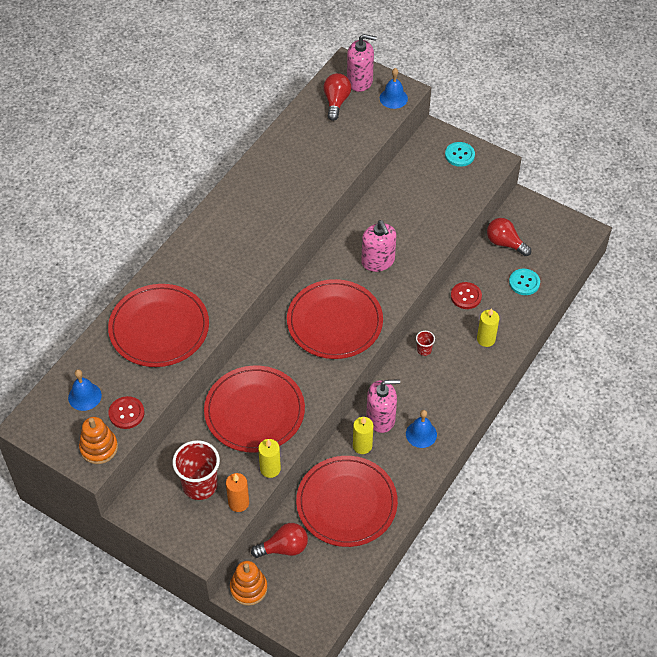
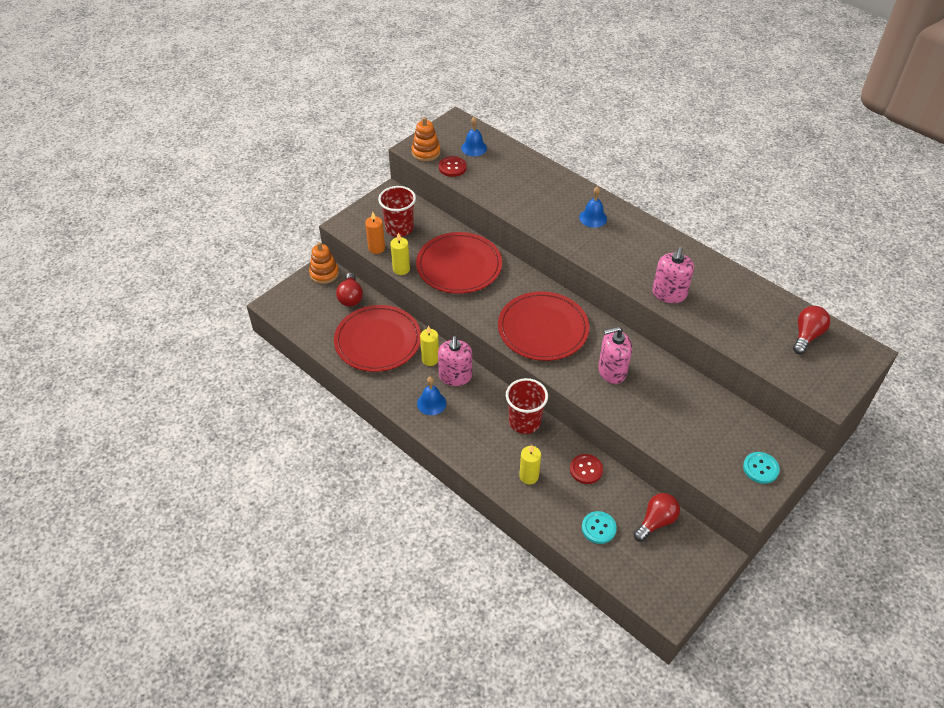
camera: 100 degrees right, 5 degrees down
red plate [108,284,209,367] -> none
red light bulb [323,73,351,121] -> red light bulb turned 75 degrees counterclockwise [793,306,830,354]
pink soap dispenser [347,34,377,92] -> pink soap dispenser moved to [652,247,694,303]
blue bell [380,68,408,109] -> blue bell moved to [579,186,607,228]
red cup [416,331,435,356] -> red cup [506,378,548,434], size x2.17

